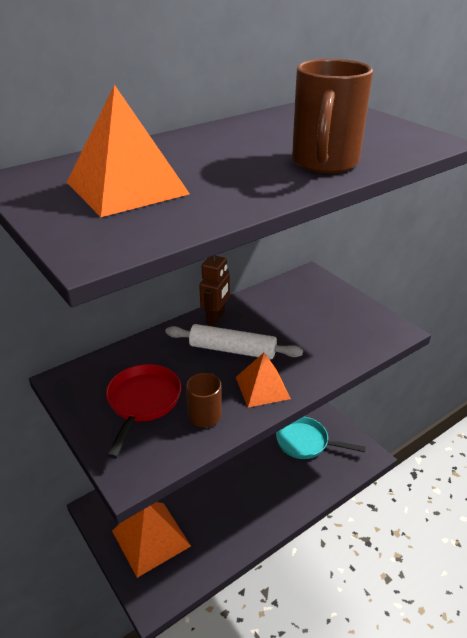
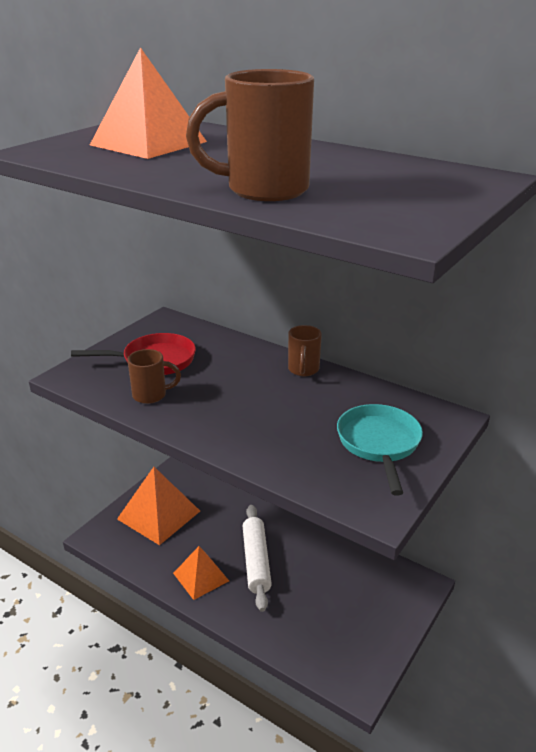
camera: 70 degrees right, 5 degrees down
white rolling pin [165,324,303,359] -> white rolling pin moved to [243,505,272,612]
brown robot [199,255,230,326] -> brown mug [288,325,322,376]
orange pyramid [236,352,291,408] -> orange pyramid moved to [173,546,229,600]
turquoise pan [276,416,366,459] -> turquoise pan moved to [337,404,423,496]

